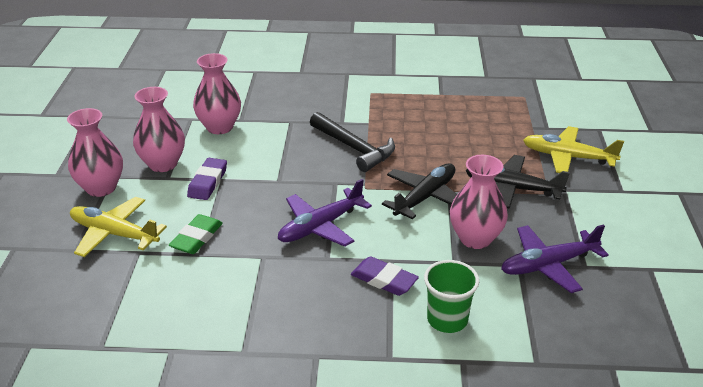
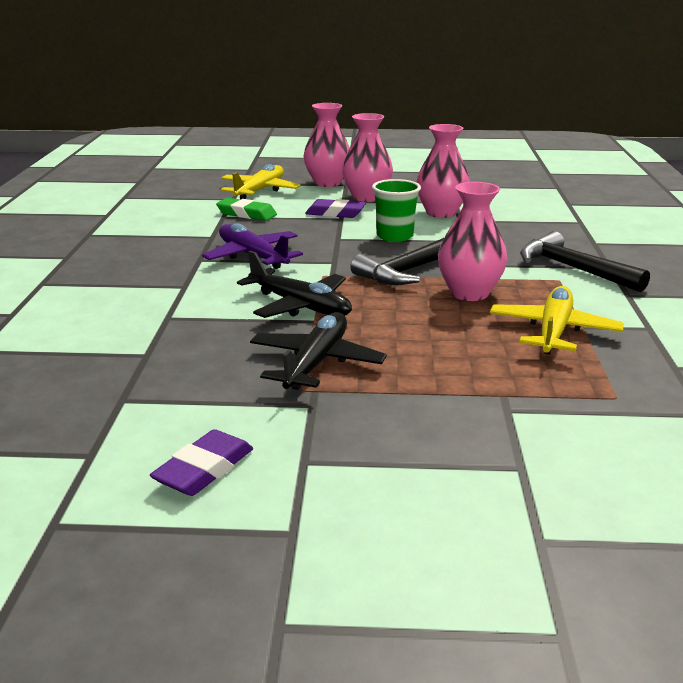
camera: 90 degrees right, 10 degrees down
purple eraser [351,256,419,296] -> purple eraser moved to [150,429,253,496]
green cup [424,260,479,333] -> green cup moved to [372,179,421,242]
pink vase [450,155,508,249] -> pink vase moved to [438,182,507,301]
purple plane [501,224,609,293] -> none
yellow plane [523,126,624,173] -> yellow plane moved to [490,286,624,355]
none -> black hammer [520,231,650,292]

